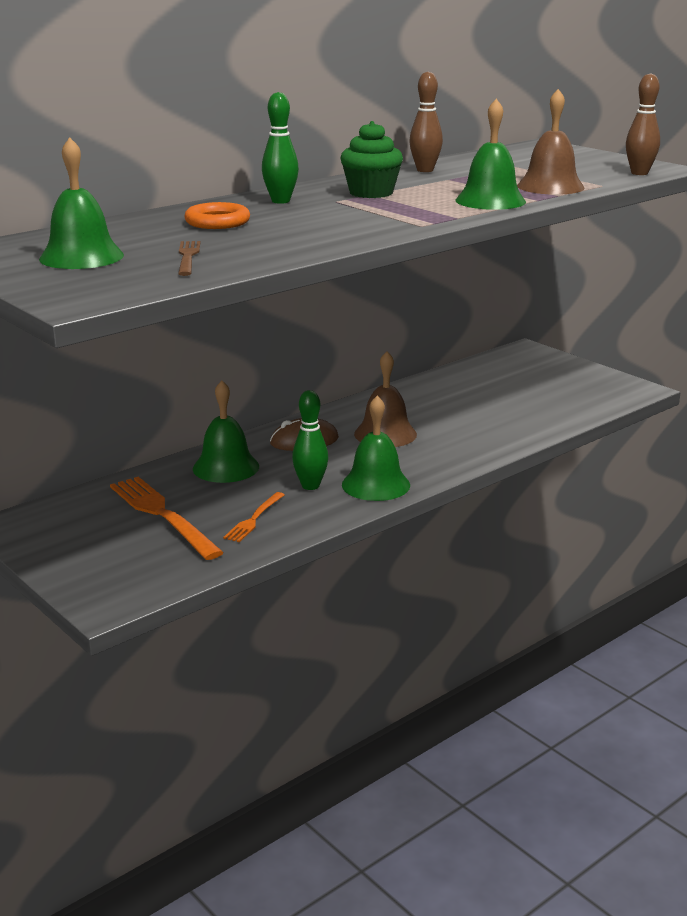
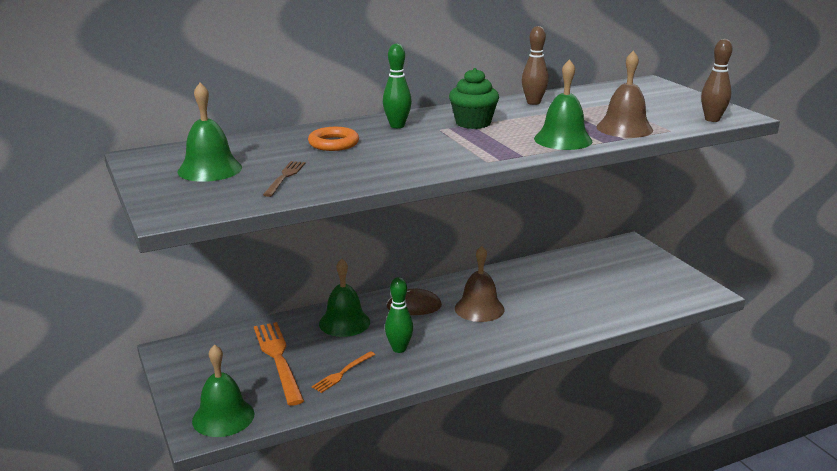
camera: 15 degrees right, 0 degrees up
green bell [342,396,410,501] -> green bell moved to [192,344,254,437]

